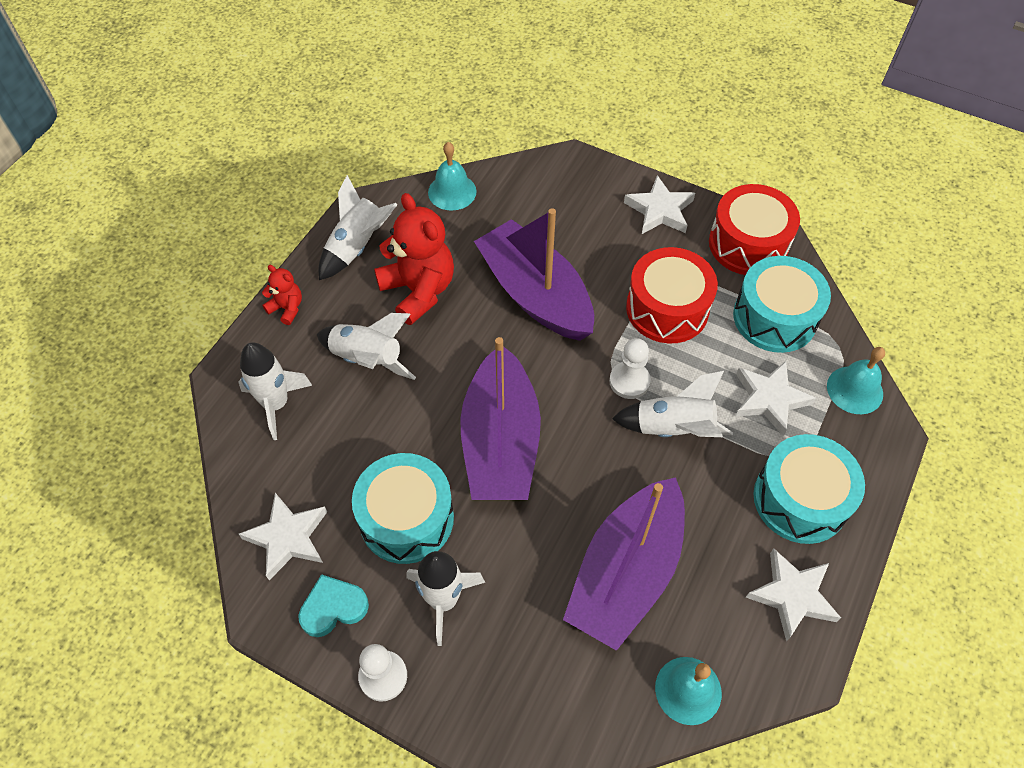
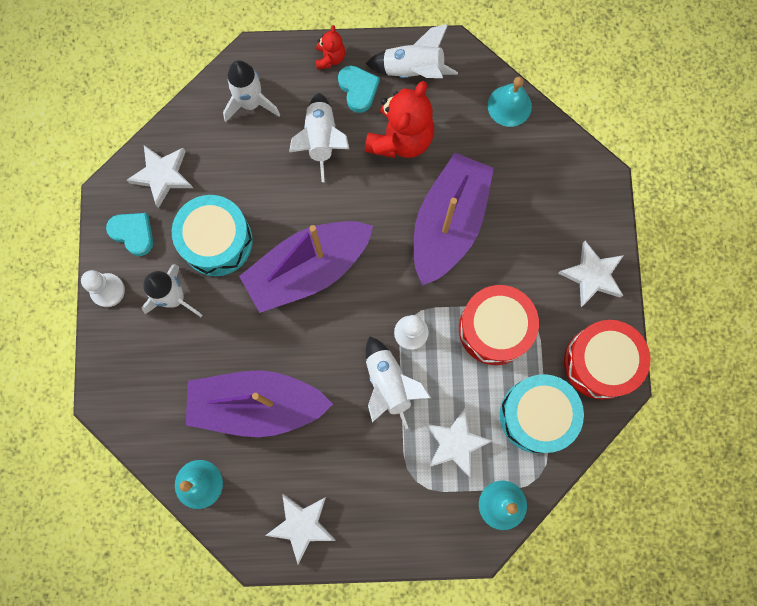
camera: 60 degrees right, 20 degrees up
turquoise drum [753,434,865,544] -> none
none -> turquoise heart [338,65,380,113]

